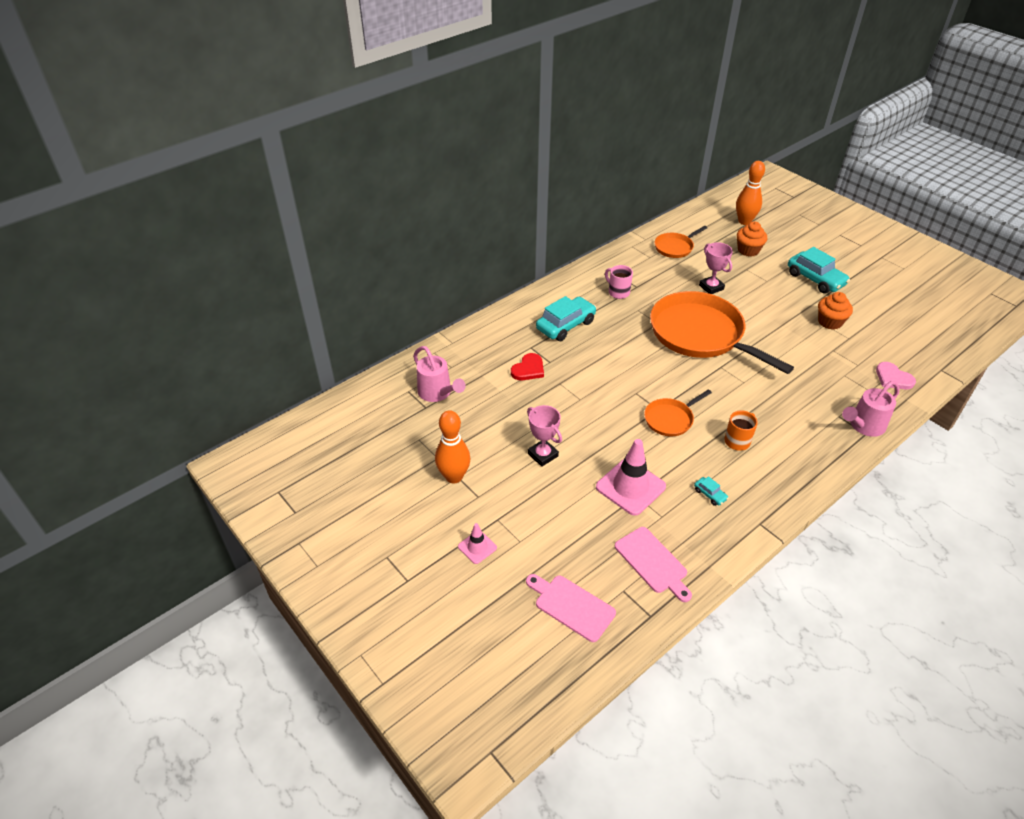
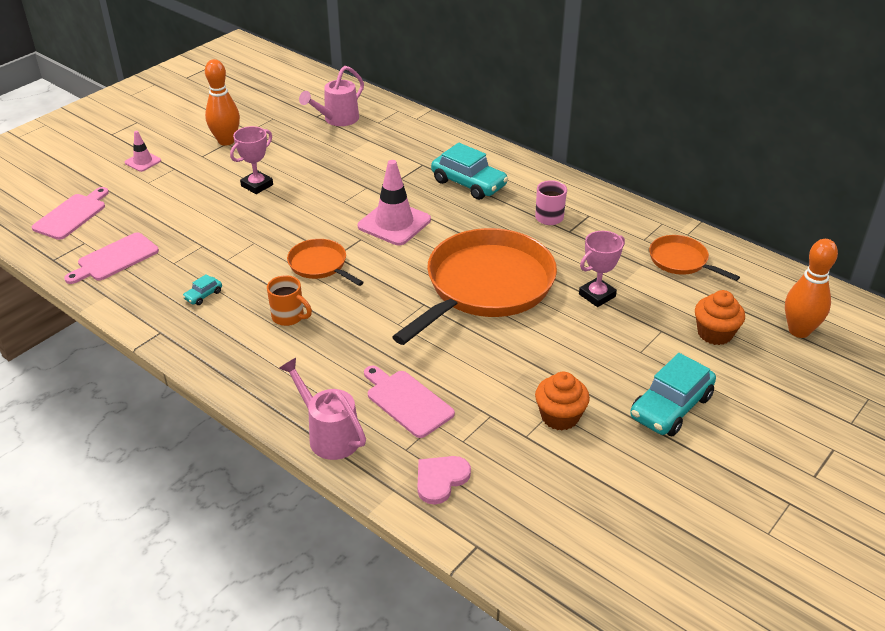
camera: 80 degrees right, 5 degrees down
red heart [511,353,544,380] -> none
pink traffic cone [596,439,666,516] -> pink traffic cone moved to [358,160,431,245]
none -> pink cutting board [364,366,455,438]

